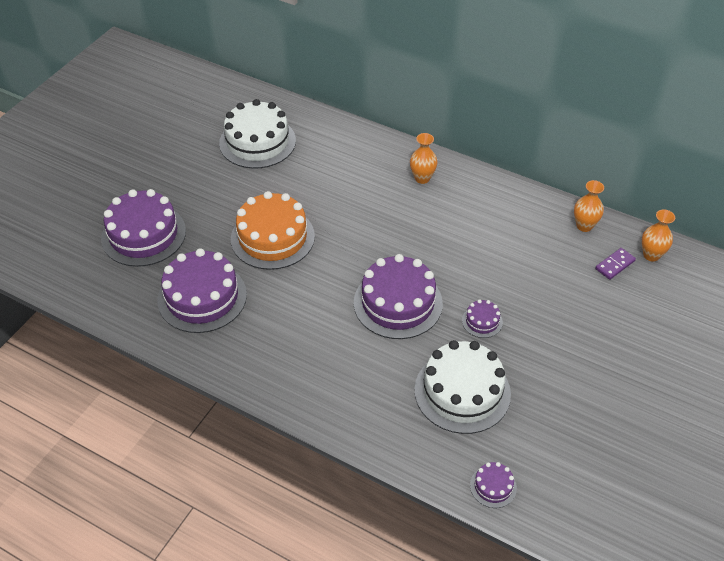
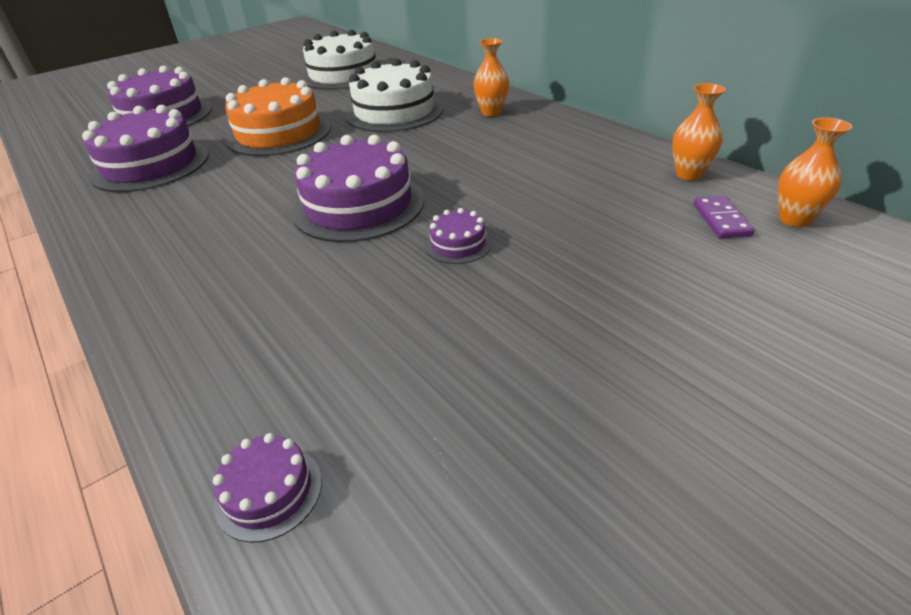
camera: 25 degrees right, 10 degrees down
white cake [414,340,511,434] -> white cake moved to [345,59,443,132]
purple domino [595,248,636,280] -> purple domino turned 75 degrees counterclockwise [694,196,754,239]

